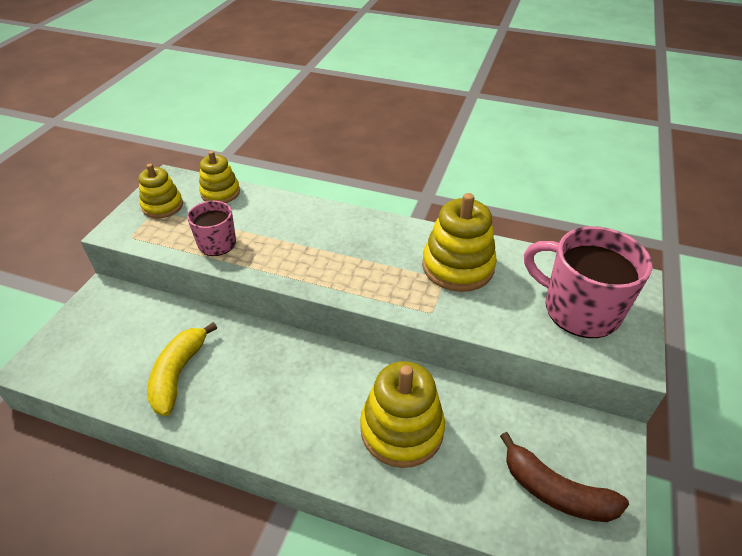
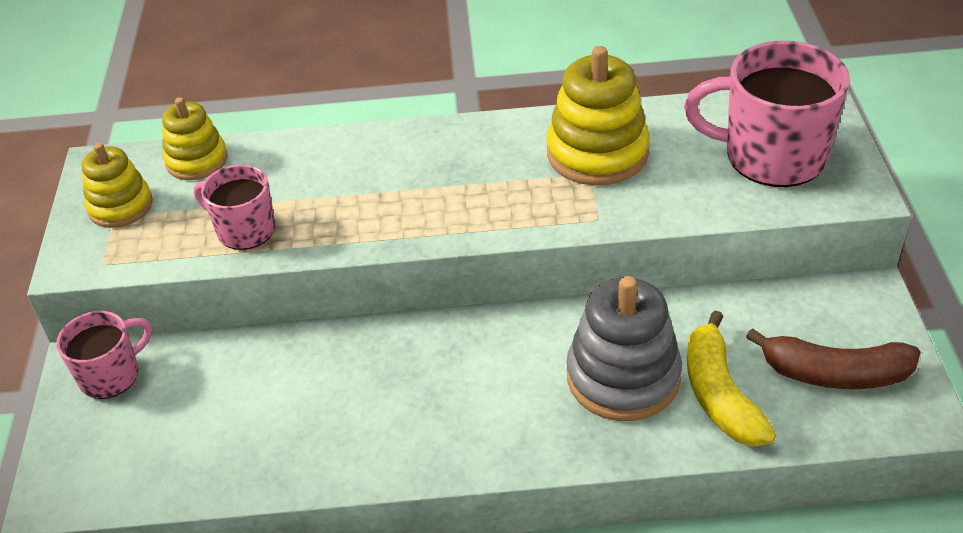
camera: 20 degrees left, 0 degrees up
yellow banana [147,322,217,416] -> yellow banana moved to [687,310,776,446]
yellow stacking toy [360,361,445,468] -> grey stacking toy [566,276,682,421]
none -> pink mug [56,311,152,399]

